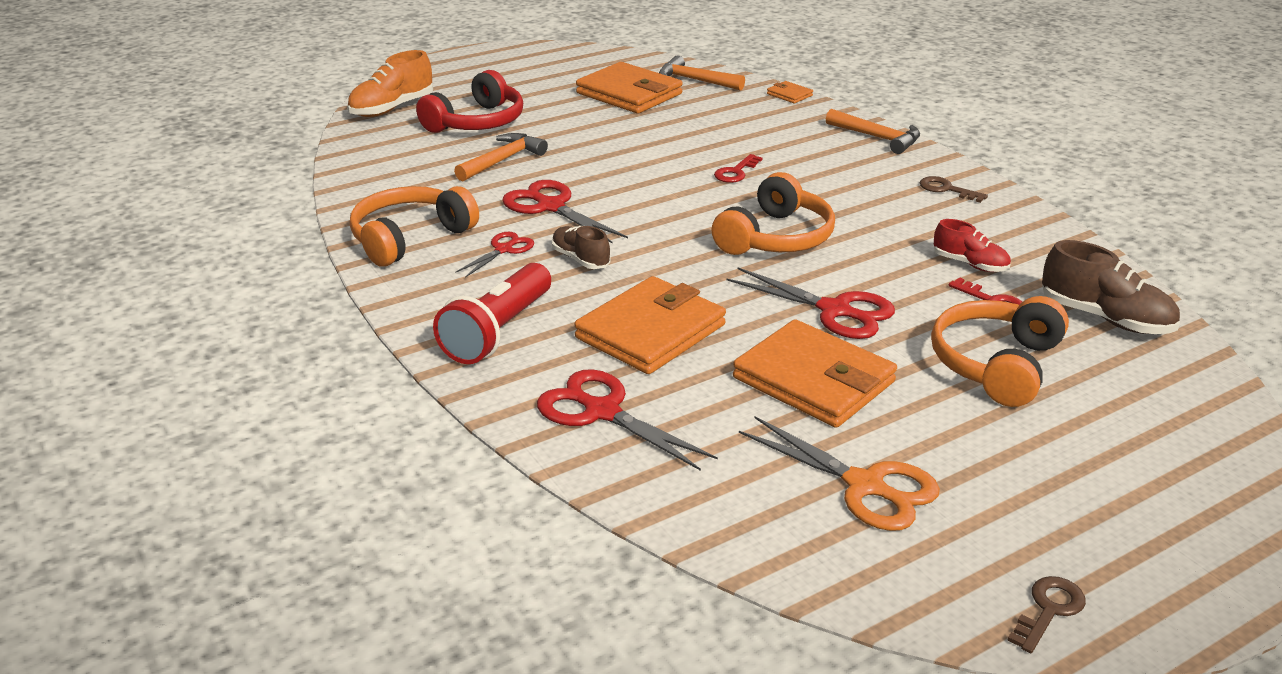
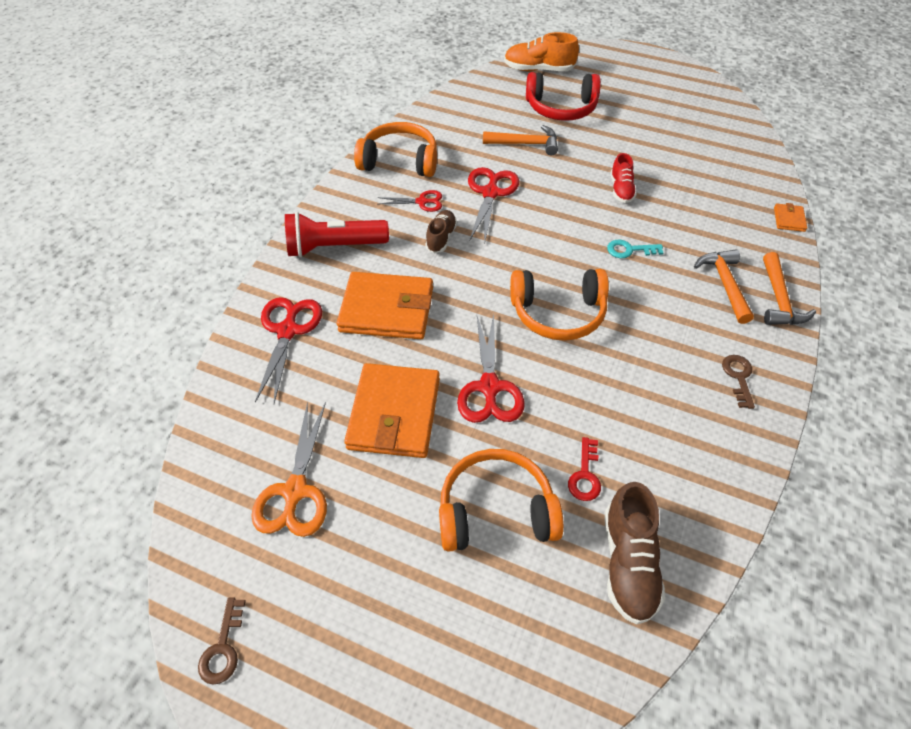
camera: 55 degrees right, 20 degrees up
orange wallet [576,62,683,114] -> none
orange hammer [659,56,745,91] -> orange hammer moved to [694,249,754,324]
red key [714,154,762,183] -> turquoise key [607,240,663,258]
red shoe [934,219,1011,272] -> red shoe moved to [611,153,637,203]
brown key [1007,576,1086,653] -> brown key turned 90 degrees clockwise [198,598,246,685]

